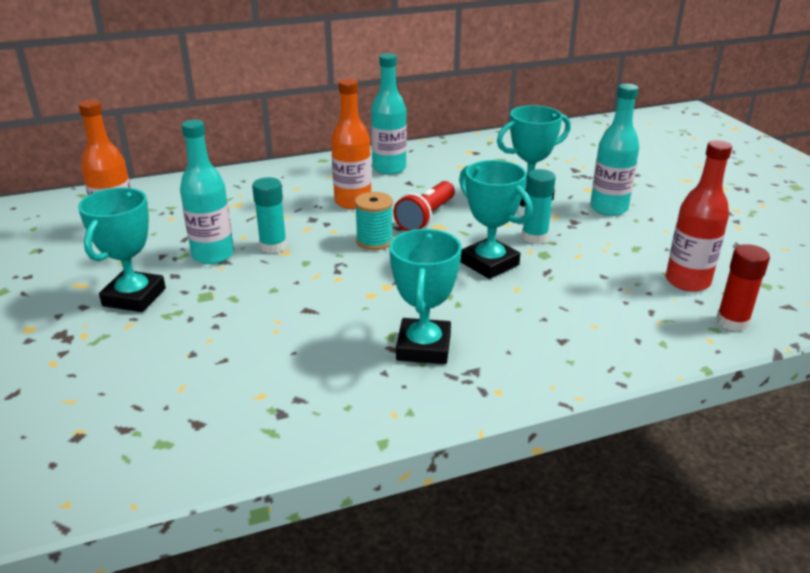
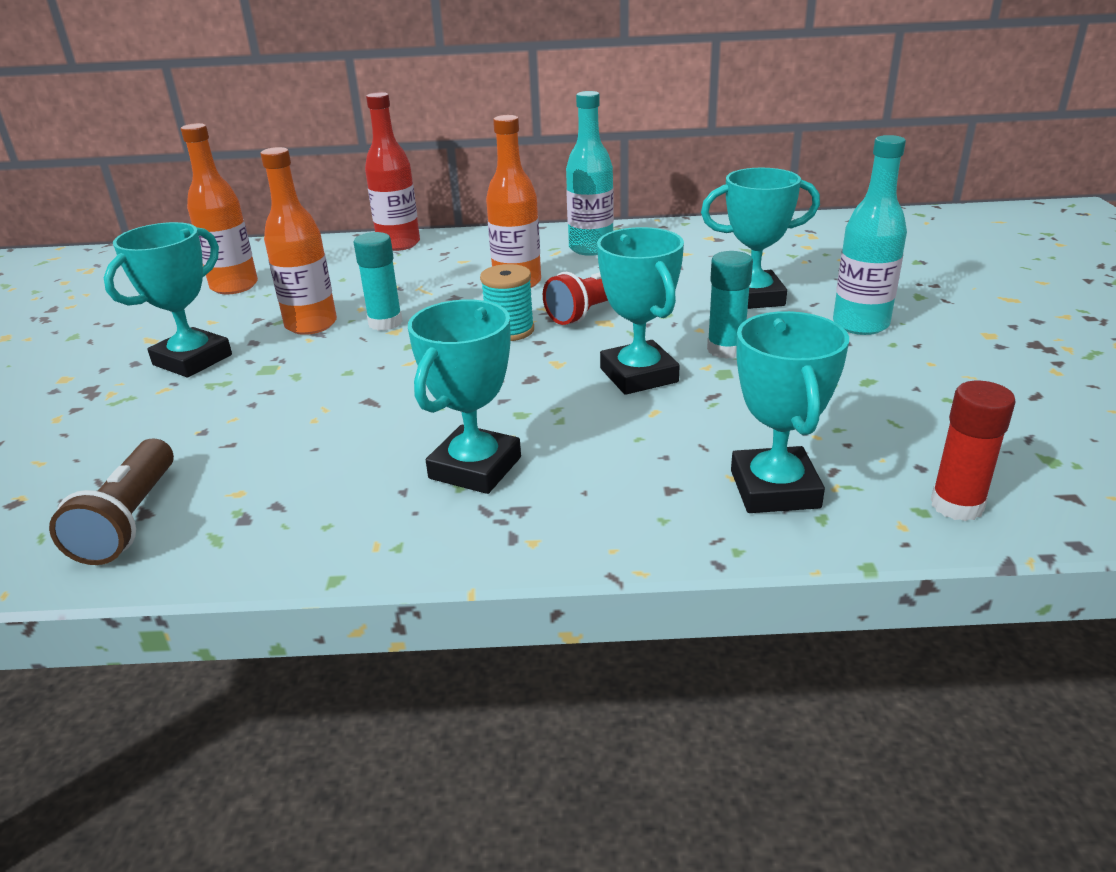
camera: 20 degrees right, 0 degrees up
turquoise bottle [180,120,234,264] -> orange bottle [261,147,337,335]
red bottle [666,140,732,292] -> red bottle moved to [365,92,420,251]
none -> brown flashlight [49,439,174,565]
none -> turquoise trophy [731,311,849,513]

